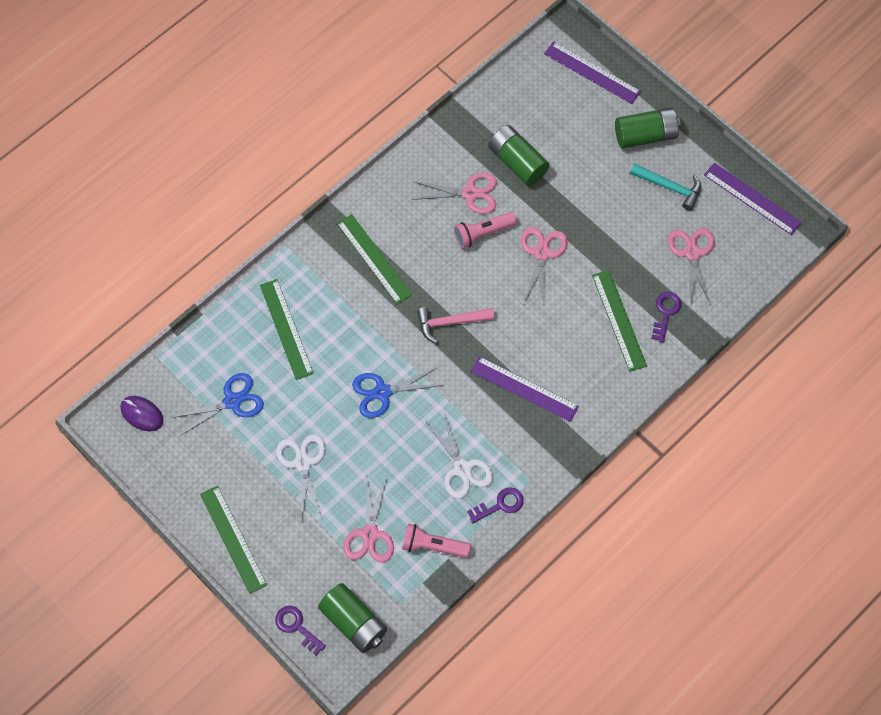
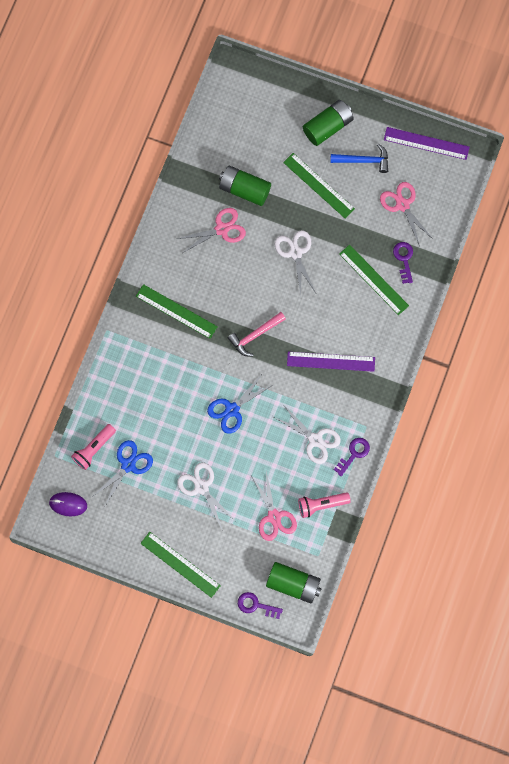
camera: 25 degrees left, 10 degrees up
green ruler [260,279,314,380] -> green ruler moved to [283,153,355,219]
pink flashlight [454,212,517,249] -> pink flashlight moved to [71,424,116,470]
pink scissors [521,227,568,305] -> white scissors [275,230,316,295]
purple ruler [544,41,641,104] -> none
turquoise hammer [630,163,701,211] -> blue hammer [330,144,388,173]

